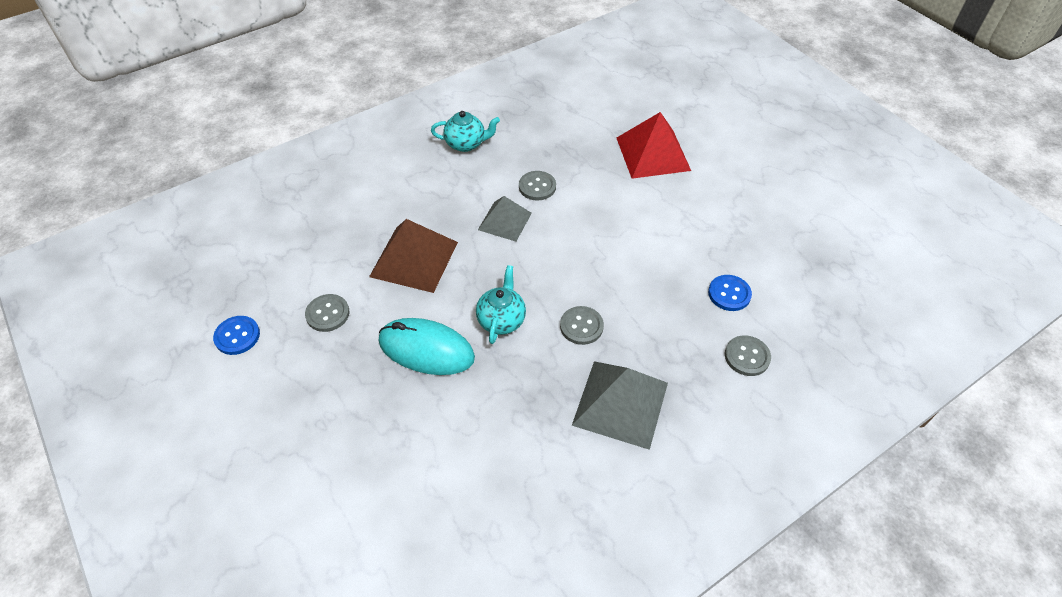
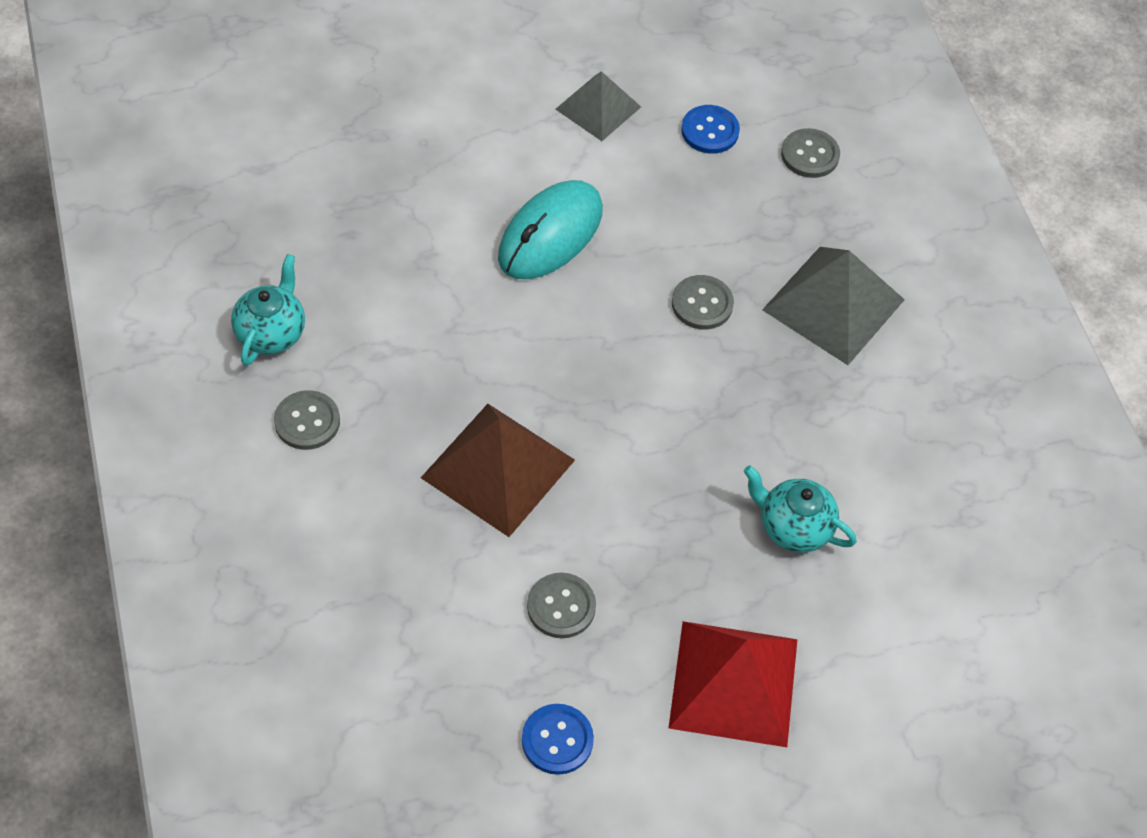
camera: 75 degrees left, 5 degrees up
turquoise mouse [379,318,475,375] -> turquoise mouse moved to [498,180,603,279]
turquoise teapot [476,265,526,344] -> turquoise teapot moved to [744,465,857,553]
grey pyramid [478,196,532,242] -> grey pyramid moved to [555,71,641,141]
grey button [519,171,556,201] -> grey button moved to [274,390,340,450]
red pyramid [617,112,691,179] -> red pyramid moved to [669,621,797,747]

